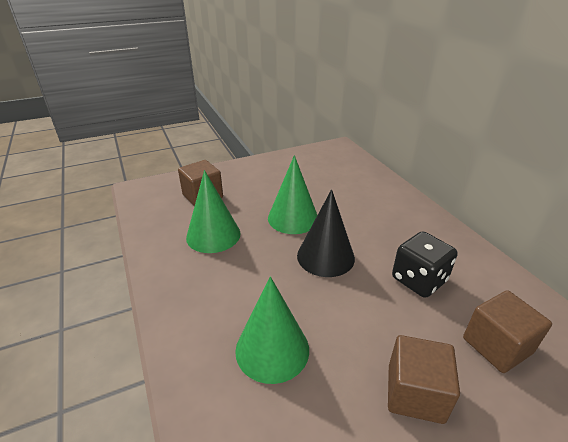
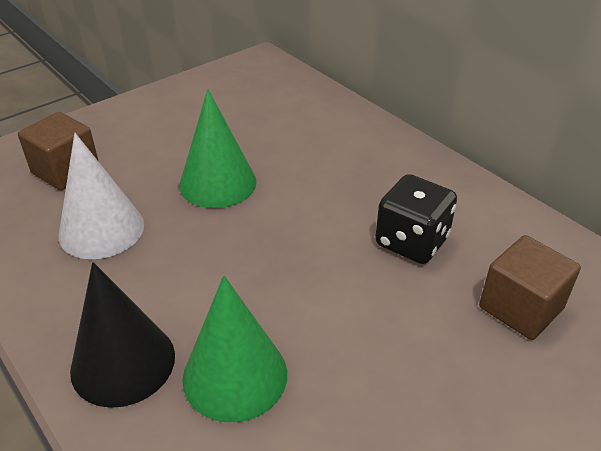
camera: 15 degrees left, 5 degrees up
green cone [186,170,240,253] -> white cone [58,133,144,259]
black cone [297,189,355,277] -> black cone moved to [70,262,175,408]
brown cube [388,335,460,424] -> none

